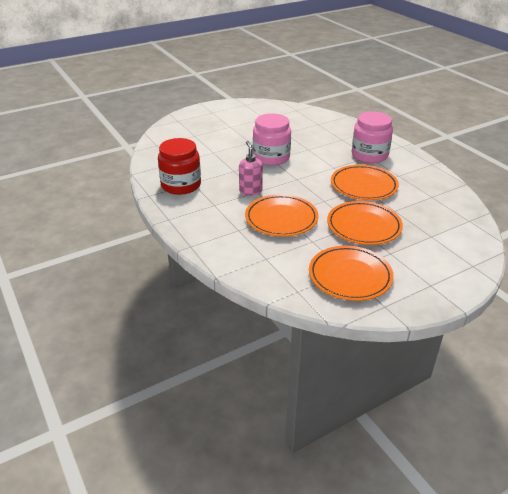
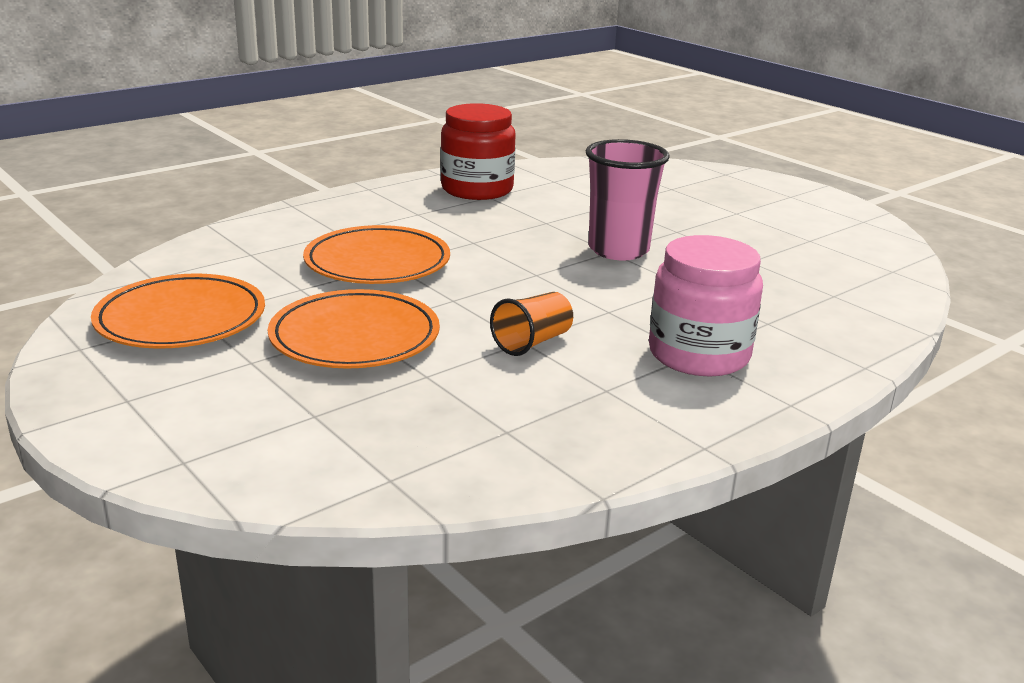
camera: 80 degrees right, 10 degrees down
pink soap dispenser [239,141,263,196] -> none
pink jar [253,113,291,166] -> pink cup [586,139,670,261]
orange plate [331,165,399,200] -> orange cup [490,292,573,356]

